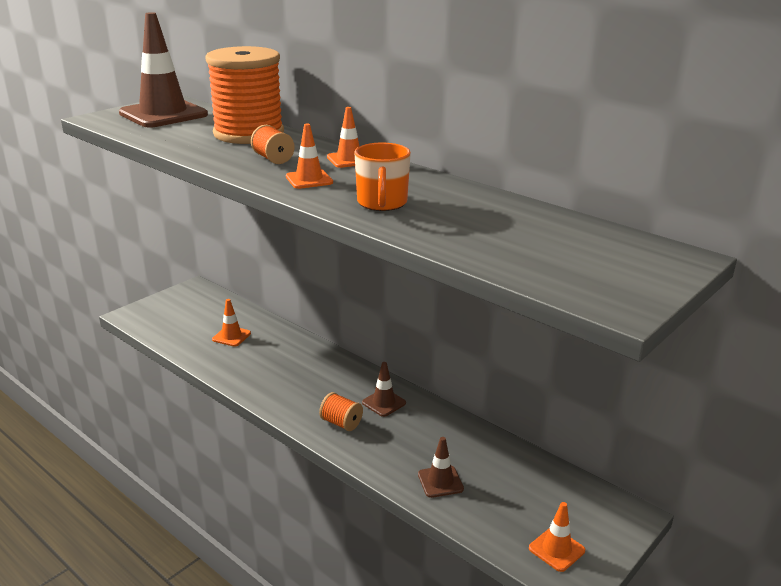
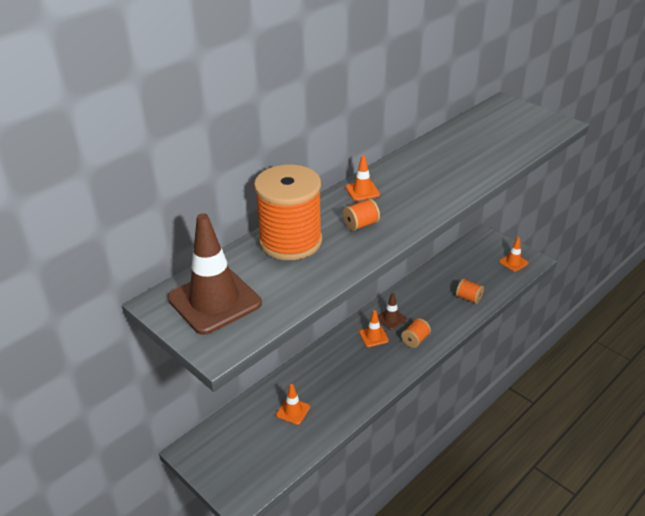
camera: 85 degrees left, 10 degrees up
orange traffic cone [286,124,333,189] -> orange traffic cone moved to [359,310,389,347]
orange mug [354,142,411,211] -> none
brown traffic cone [418,437,464,498] -> orange spool [456,279,484,304]

